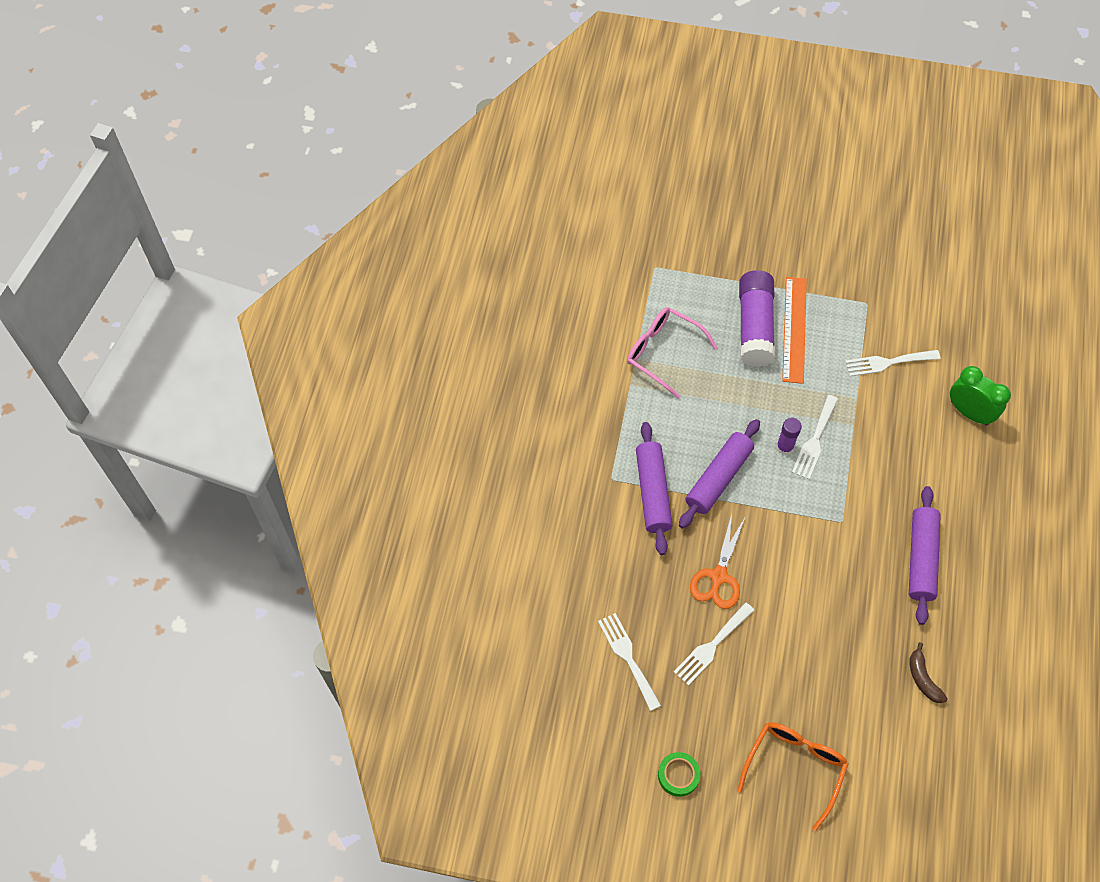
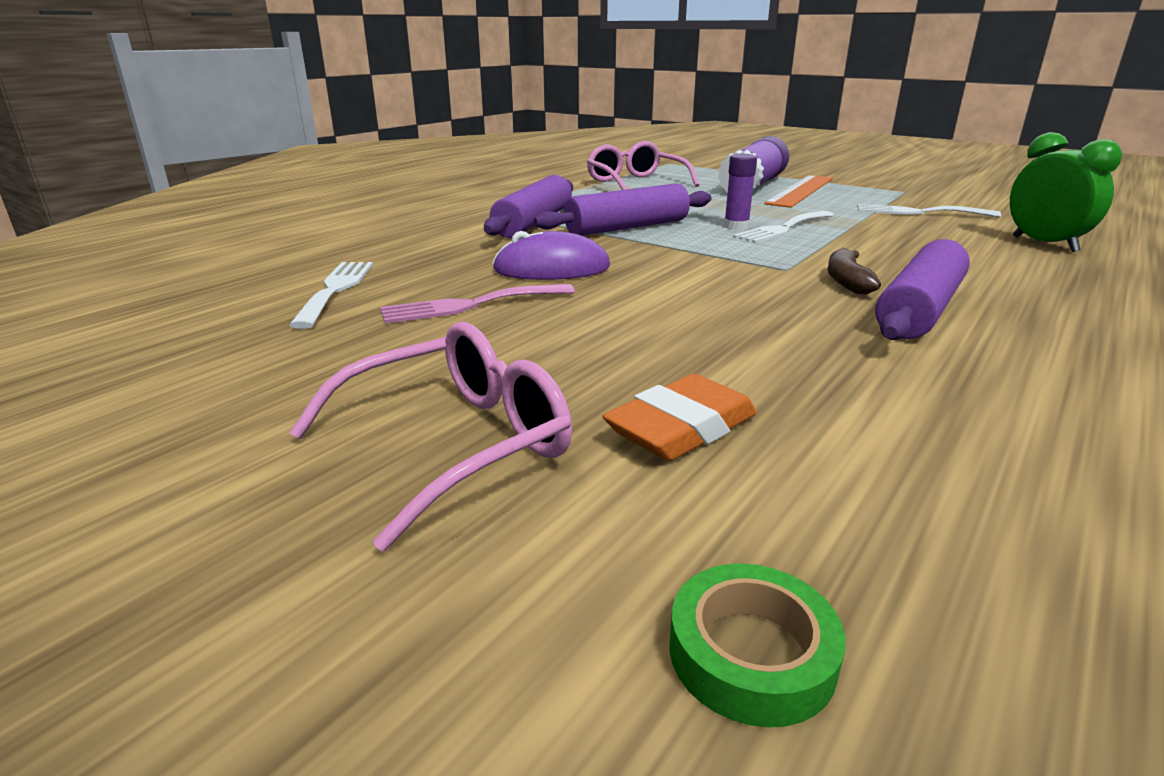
camera: 25 degrees right, 35 degrees down
green tape [658,752,701,797] -> green tape moved to [669,563,846,728]
white fork [674,602,754,686] -> pink fork [380,284,575,324]
orange scissors [690,514,745,609] -> purple mouse [492,231,610,280]
orange glasses [737,722,848,831] -> pink glasses [289,322,572,551]
brown banana [909,642,948,703] -> brown banana moved to [828,248,881,294]
none -> orange eraser [603,374,757,461]

